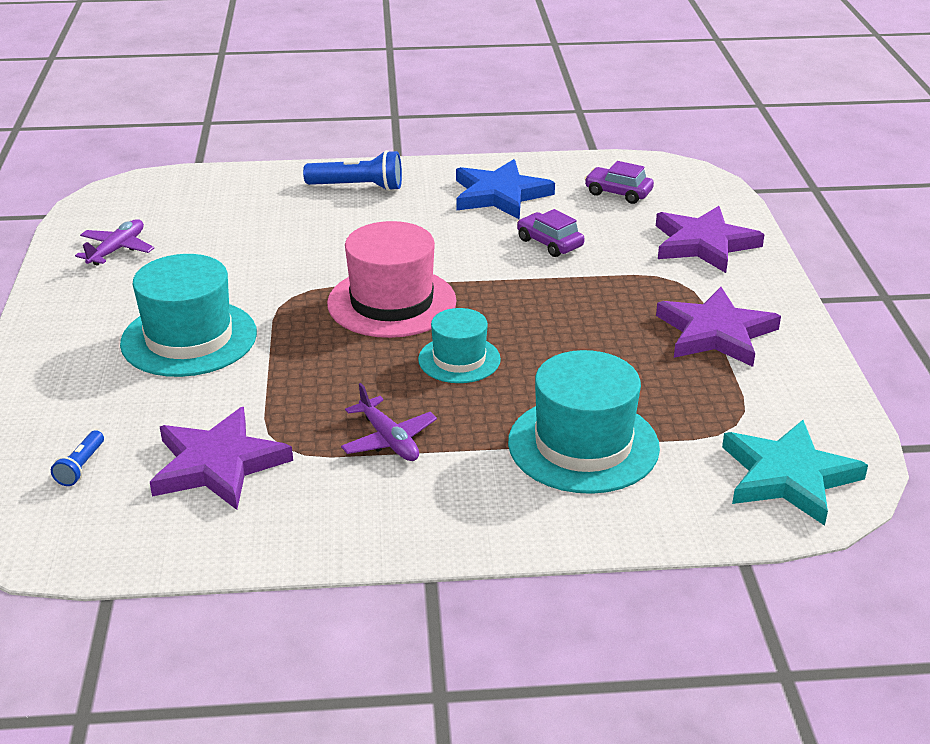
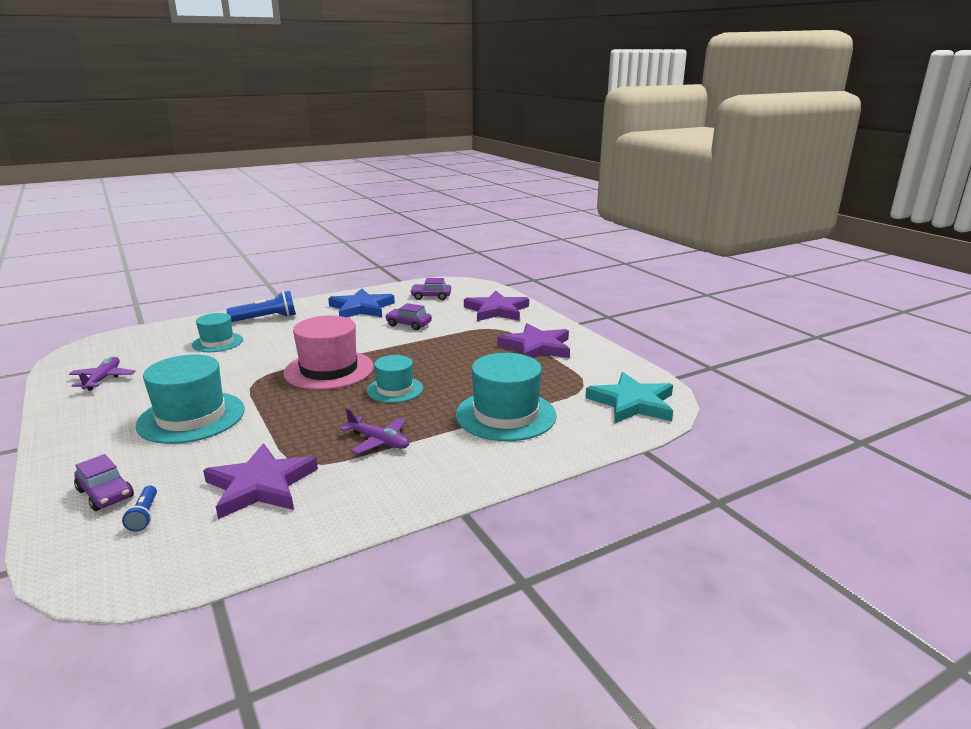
camera: 25 degrees left, 10 degrees down
none -> purple car [74,454,134,511]
none -> turquoise hat [192,313,243,352]

